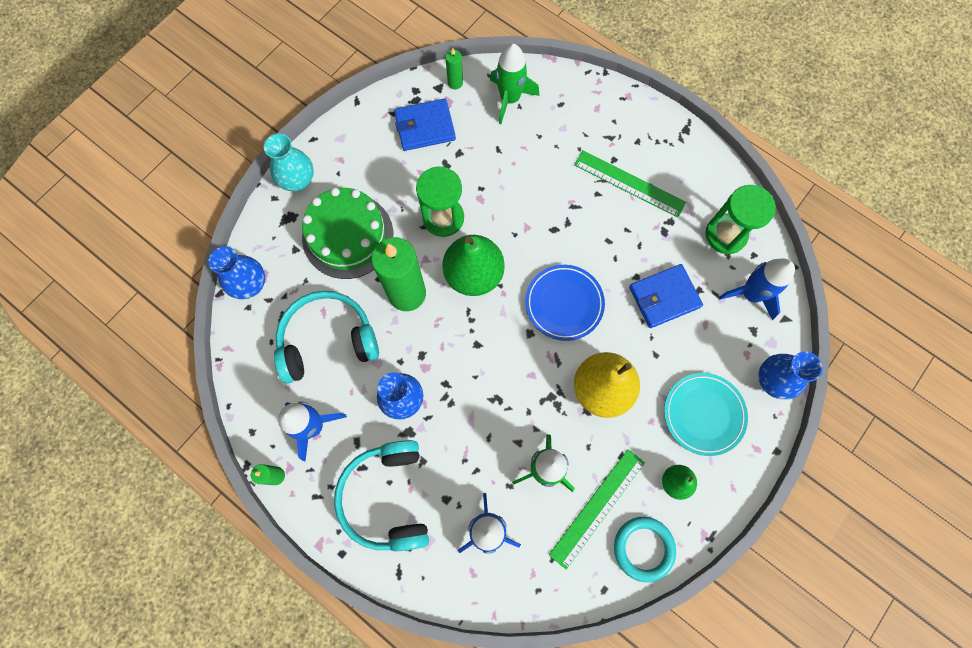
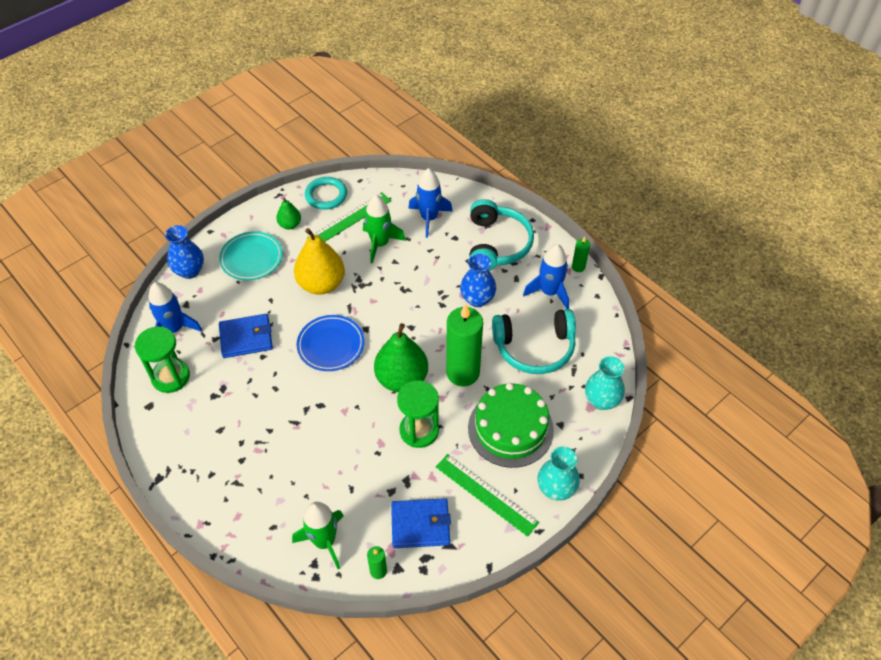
camera: 170 degrees left, 20 degrees down
blue vase [209,246,265,299] -> turquoise vase [585,356,625,410]
green ruler [574,150,686,217] -> green ruler moved to [436,454,539,537]

